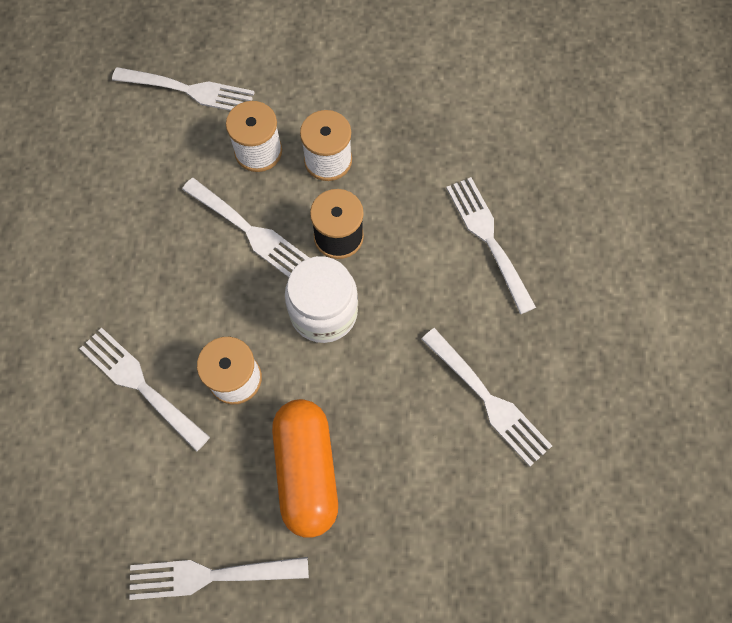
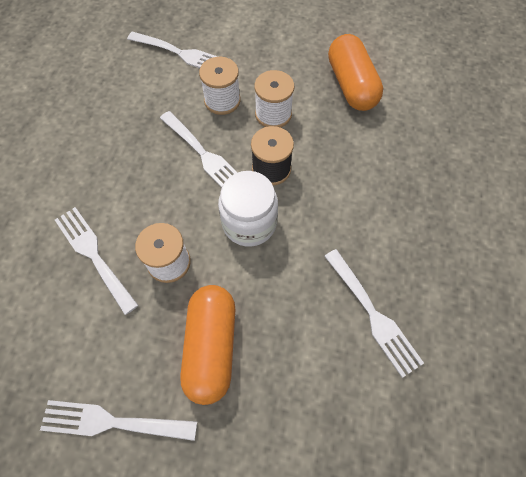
camera: 10 degrees right, 5 degrees down
white fork [446,177,536,314] -> none
none -> orange capsule [328,34,383,111]

